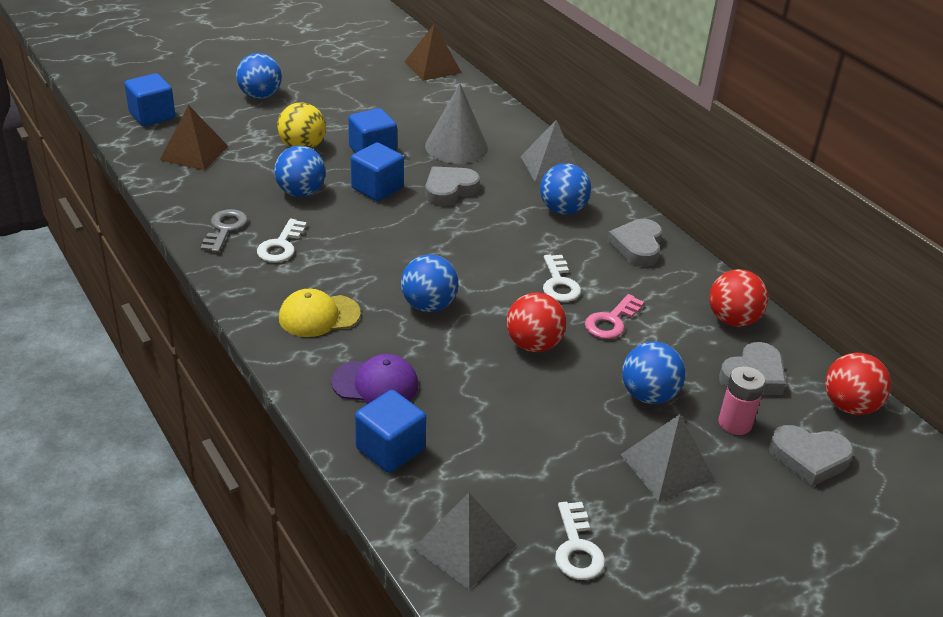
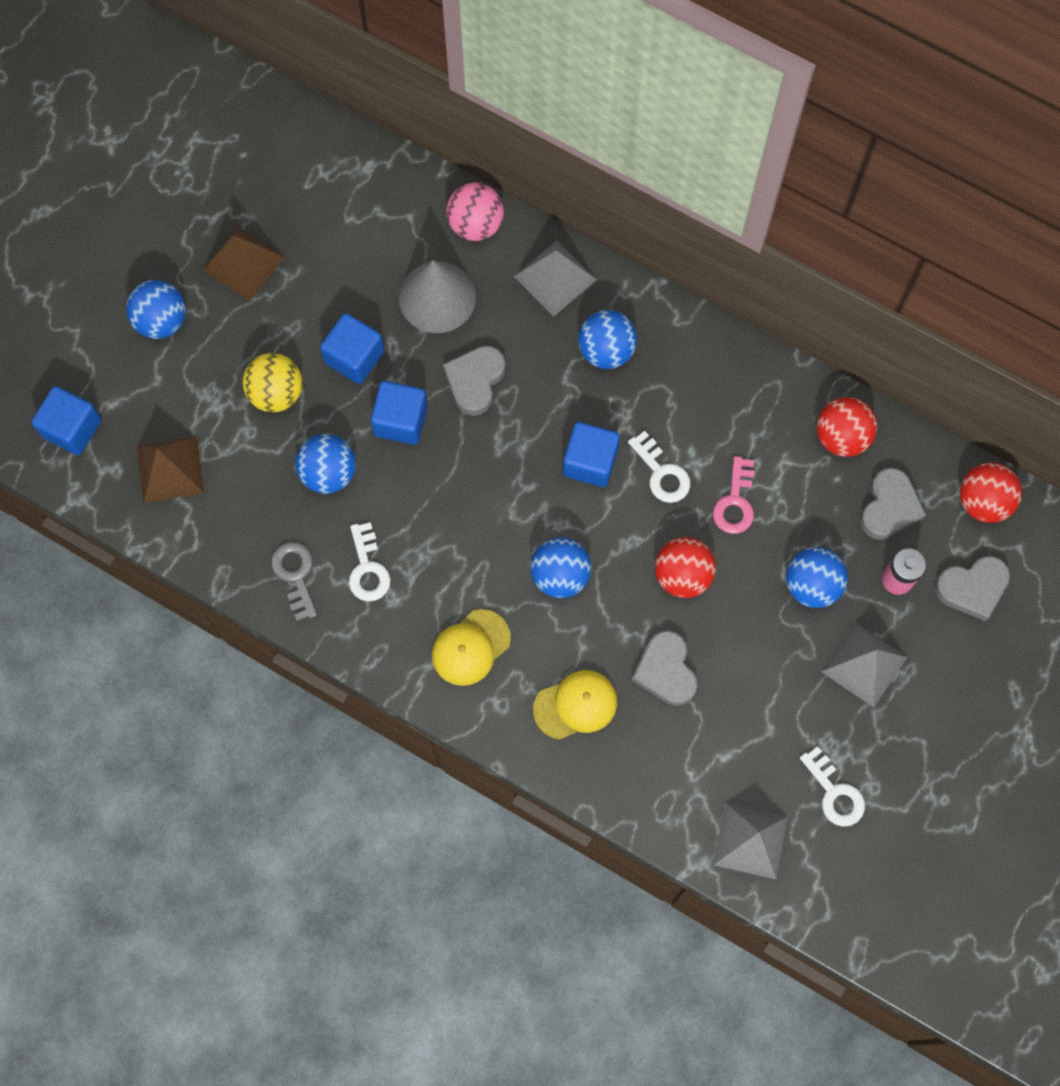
camera: 25 degrees left, 35 degrees up
purple cap [331,354,418,404] -> yellow cap [533,670,617,740]
blue cube [355,390,426,473] -> blue cube moved to [563,422,620,487]
brown pyramid [405,23,462,81] -> brown pyramid moved to [203,226,285,301]
grey heart [607,219,662,267] -> grey heart moved to [632,630,697,706]
none -> pink ball [446,183,504,241]

